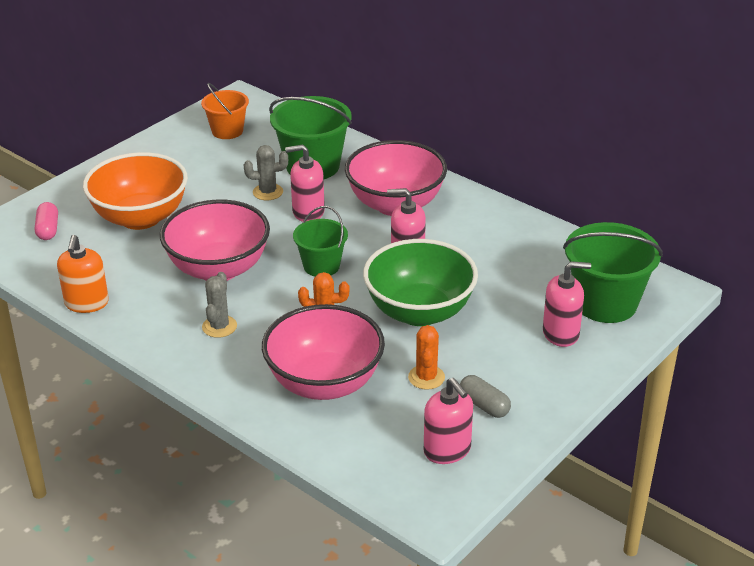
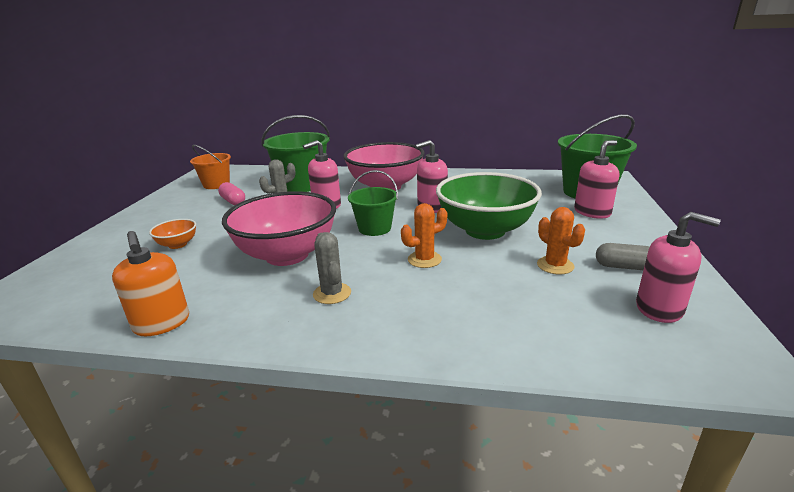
camera: 30 degrees left, 10 degrees down
pink capsule [35,202,58,240] -> pink capsule moved to [218,182,245,205]
orange bowl [83,152,188,230] -> orange bowl [149,219,196,249], size x0.43
pink bowl [262,304,385,400] -> none

